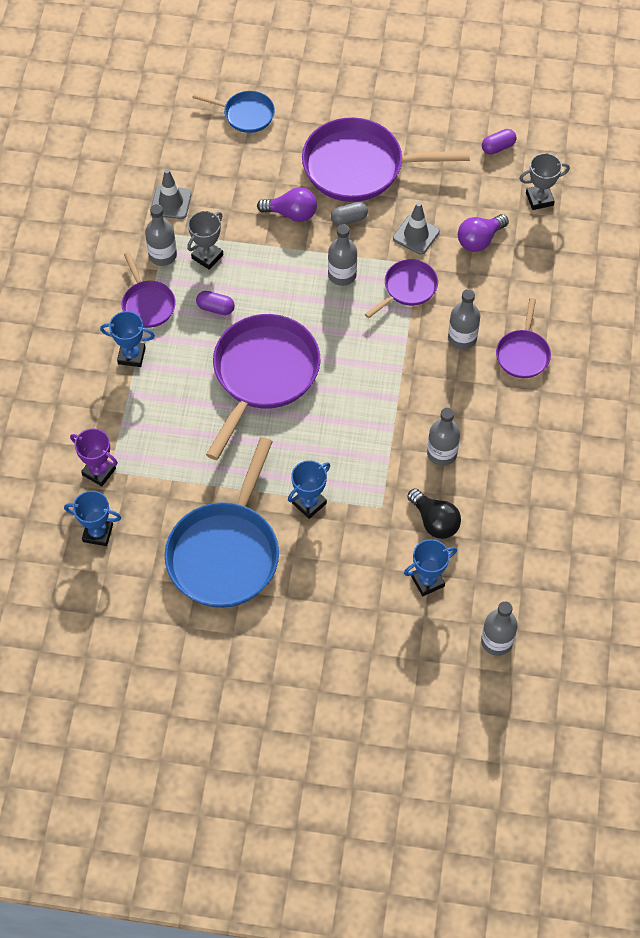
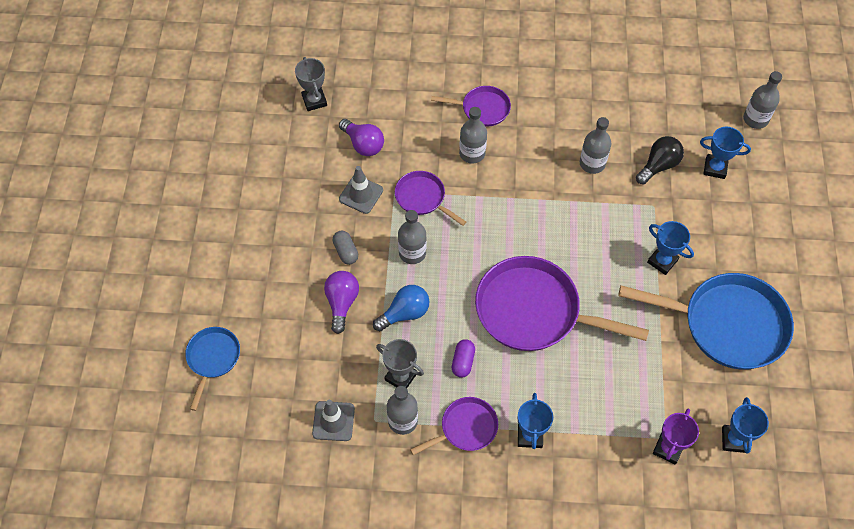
camera: 95 degrees left, 0 degrees up
purple pan [302,117,470,202] -> none
blue trophy [404,539,457,596] -> blue trophy turned 45 degrees counterclockwise [700,127,751,179]
purple capsule [482,129,517,155] -> none
none -> blue light bulb [373,285,430,331]

